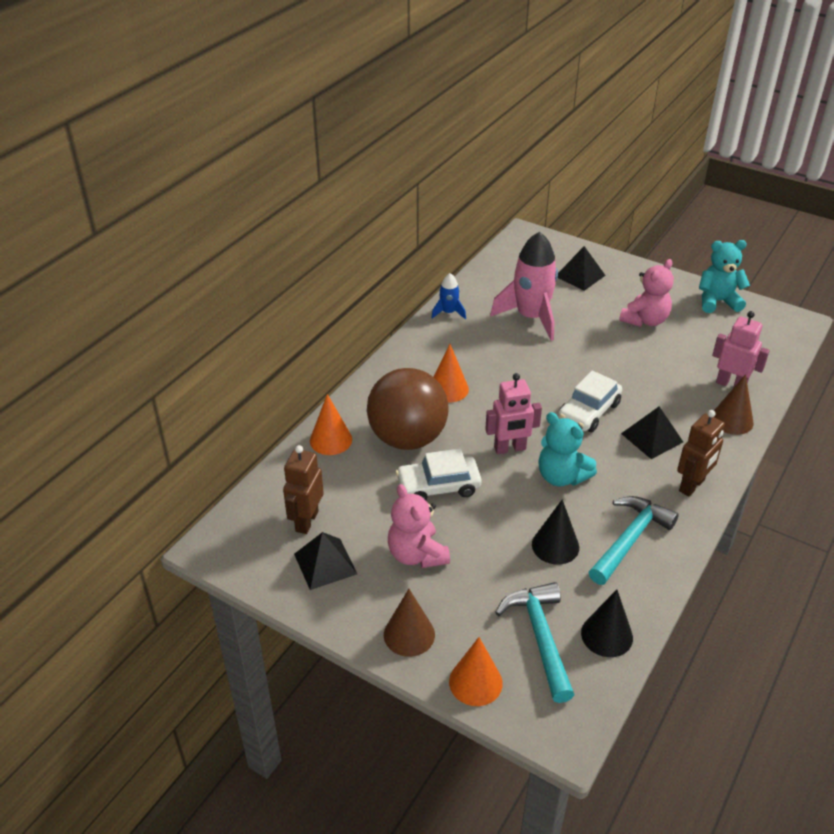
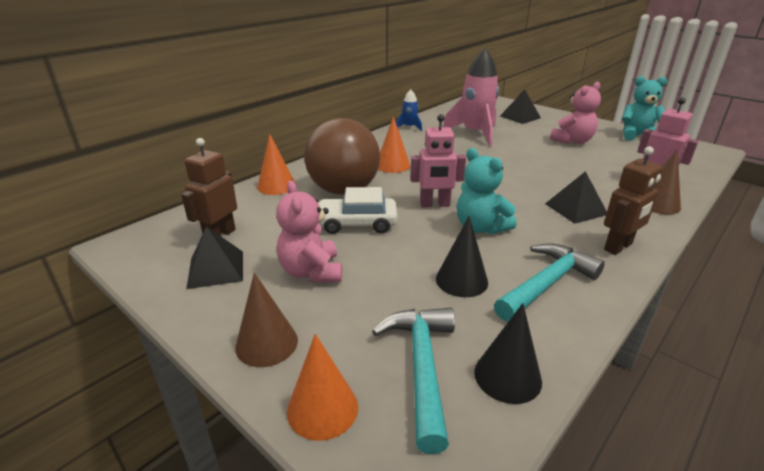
camera: 10 degrees right, 10 degrees down
white car [558,371,622,432] -> none

